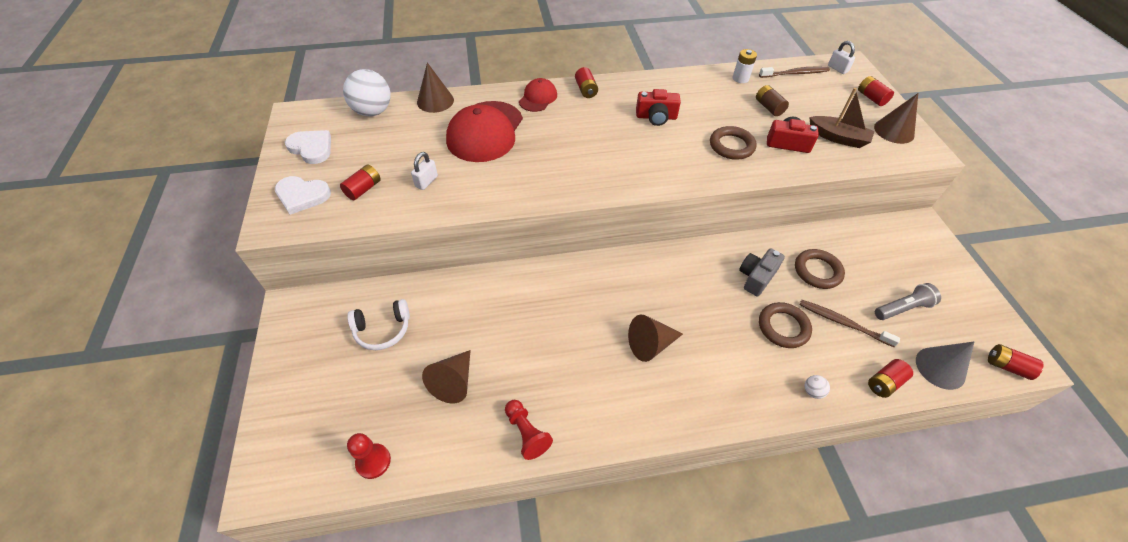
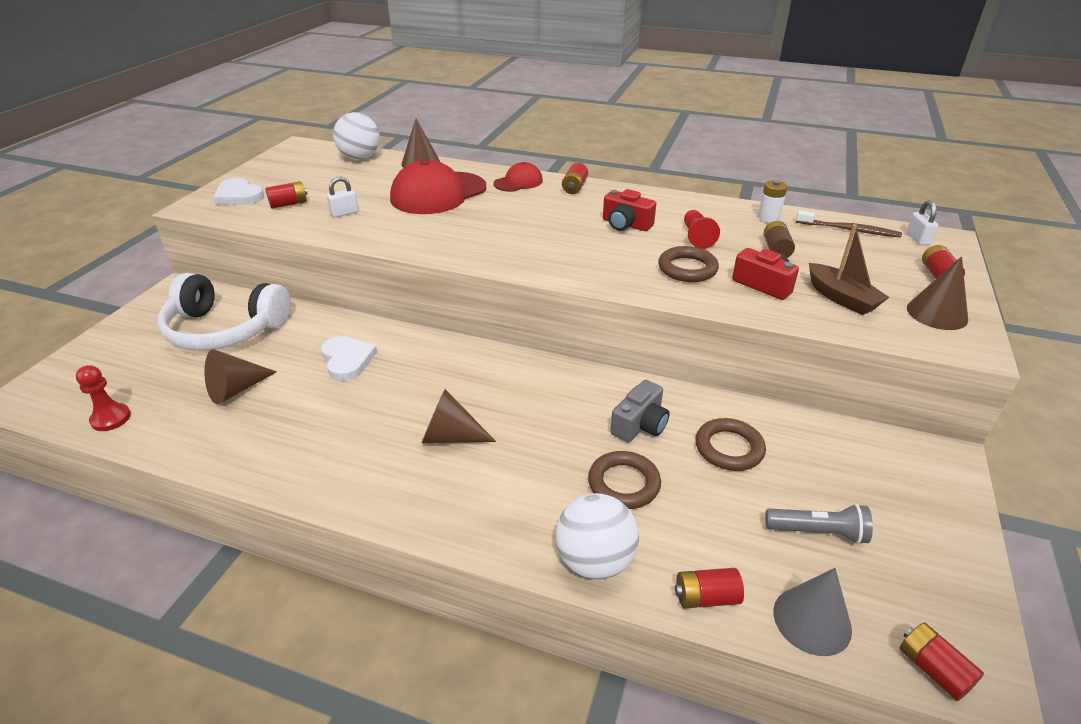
camera: 30 degrees right, 15 degrees down
white heart [285,130,331,164] -> white heart moved to [321,336,377,381]
white headphones [347,299,410,350] -> white headphones [158,273,291,351], size x1.85
red pawn [505,400,553,460] -> red pawn moved to [684,210,720,249]
grey camera [739,248,785,296] -> grey camera turned 150 degrees clockwise [610,380,670,443]
brown toothbrush [799,300,900,347] -> none
white ball [804,375,830,399] -> white ball [556,493,639,579], size x2.43

